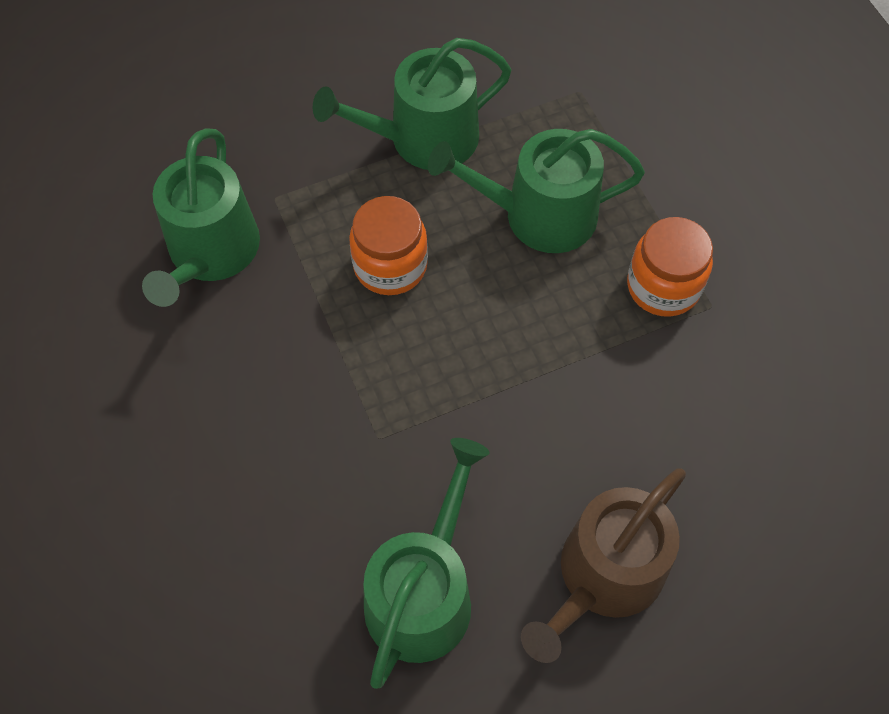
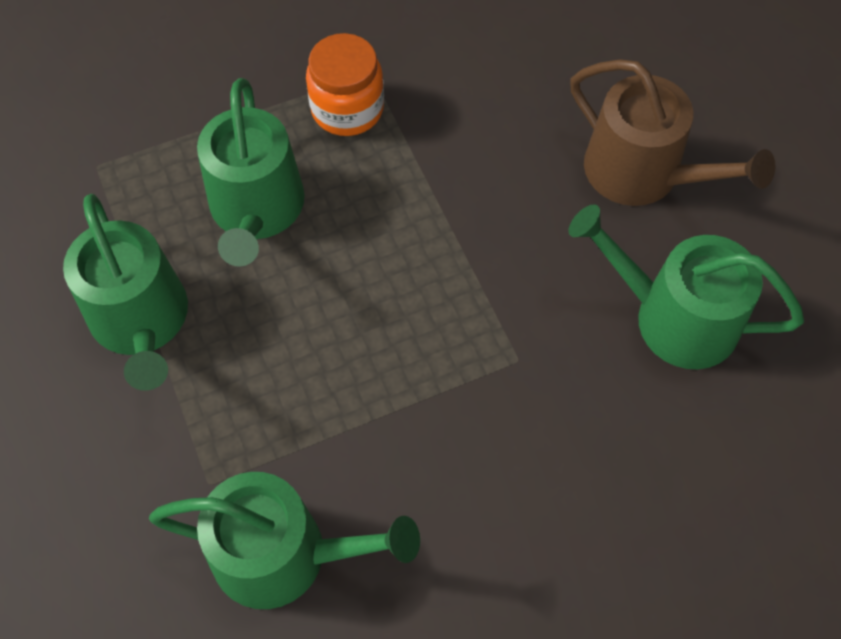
camera: 90 degrees left, 0 degrees up
orange jar [349,196,428,295] -> none

